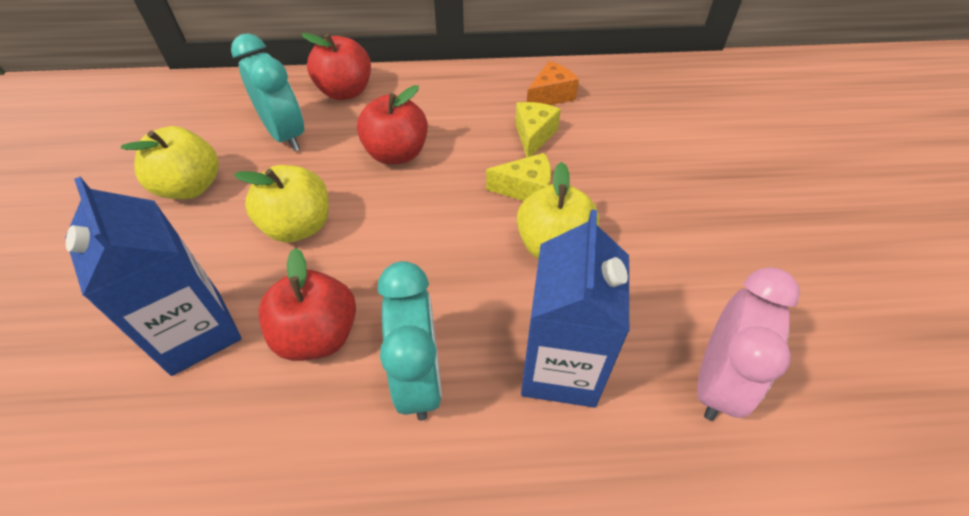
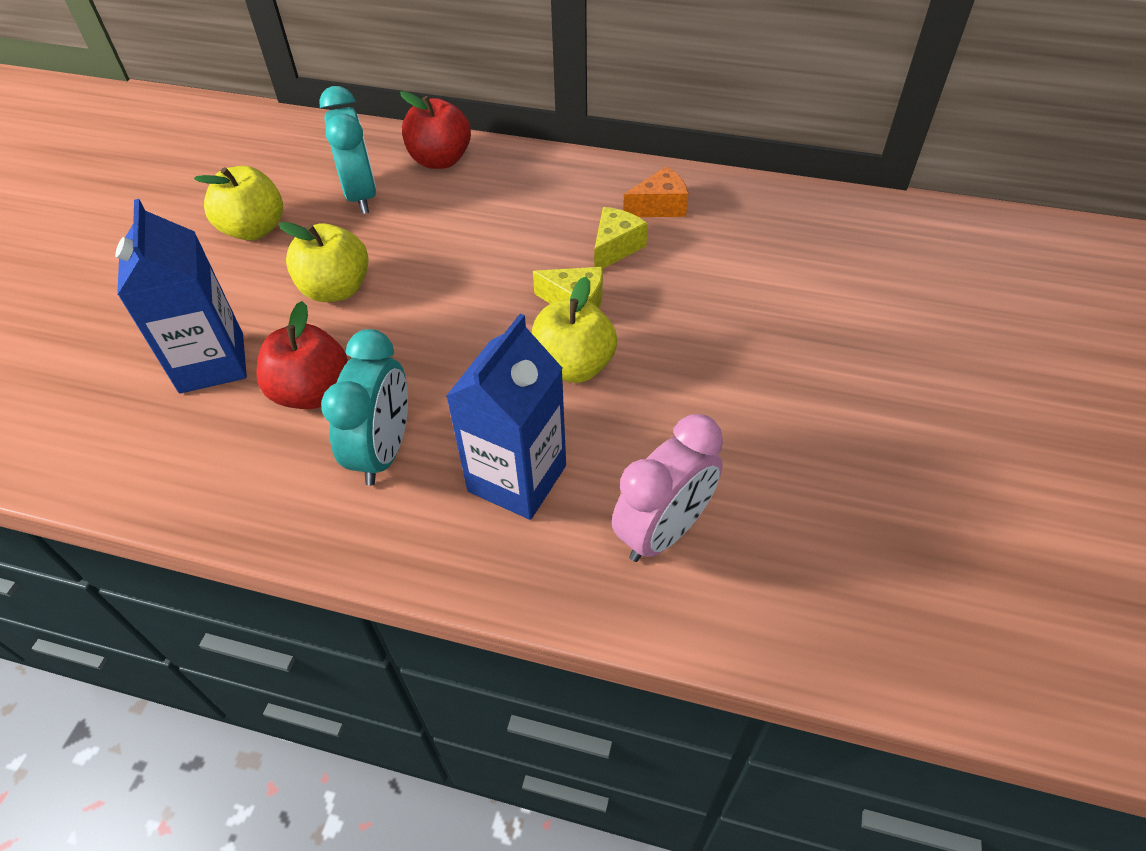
camera: 20 degrees right, 0 degrees up
red apple [357,85,428,165] -> none

